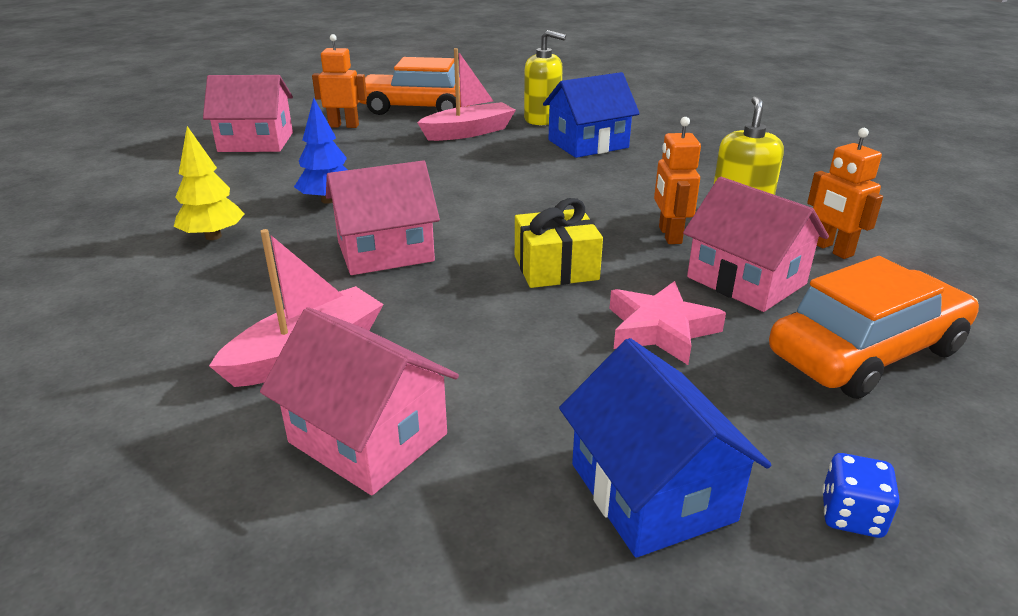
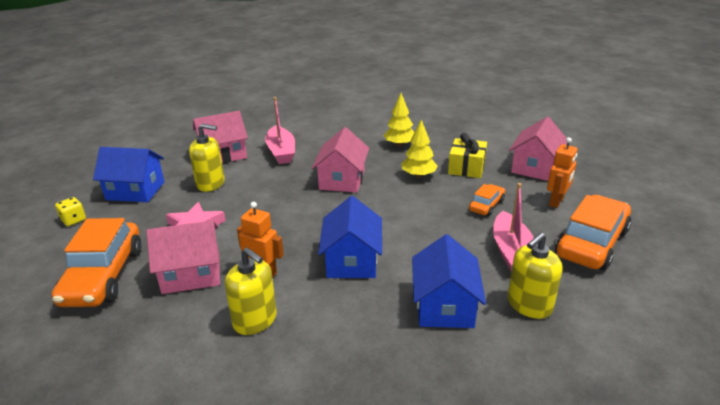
camera: 120 degrees right, 0 degrees up
blue tree [294,98,347,204] -> yellow tree [402,120,437,178]
yellow gift [515,198,603,288] -> yellow gift moved to [448,133,487,178]
orange robot [807,128,883,259] -> none
blue dice [822,453,900,538] -> yellow dice [55,197,86,226]
none -> yellow soap dispenser [189,124,225,192]
none -> blue house [318,196,382,278]
none -> orange car [469,184,505,216]

